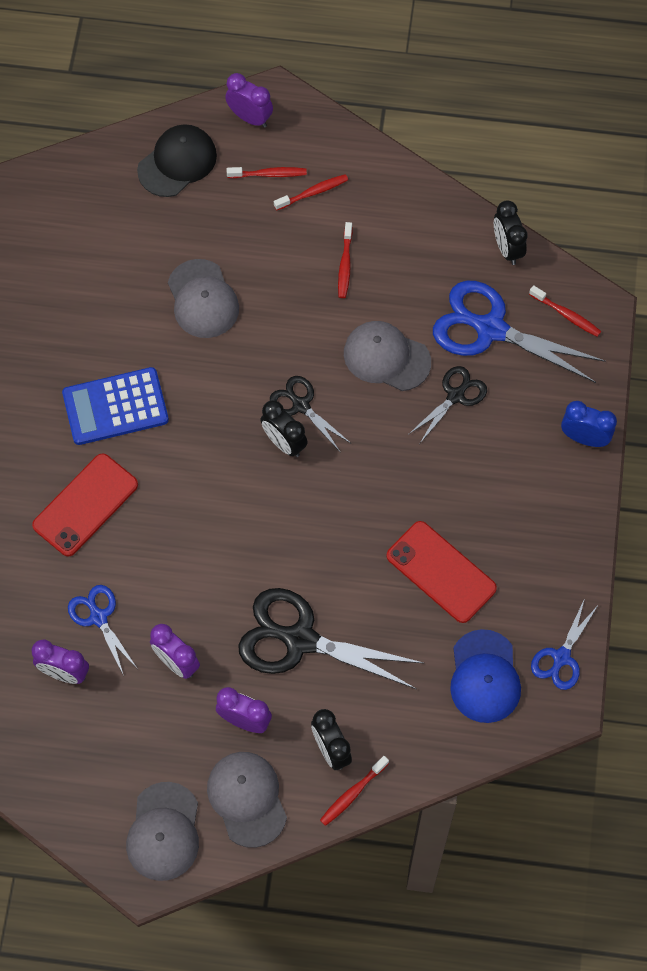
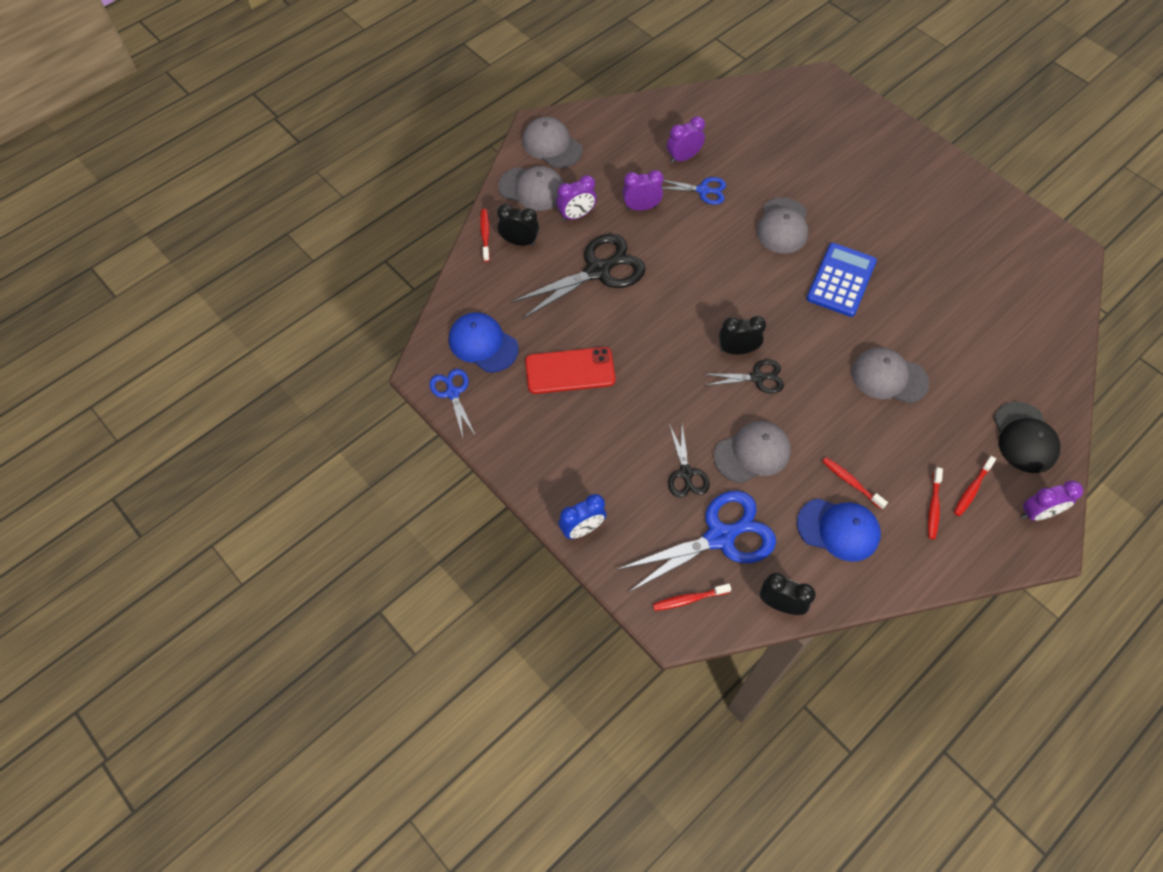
camera: 130 degrees right, 5 degrees down
red phone [32,454,138,556] -> grey cap [756,197,808,254]
none -> blue cap [797,498,881,562]

